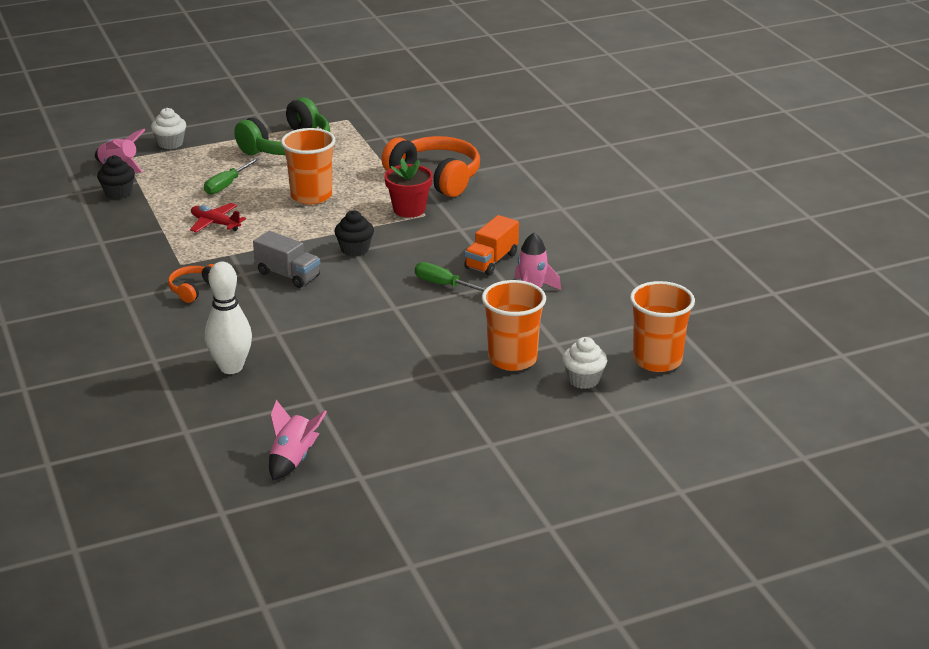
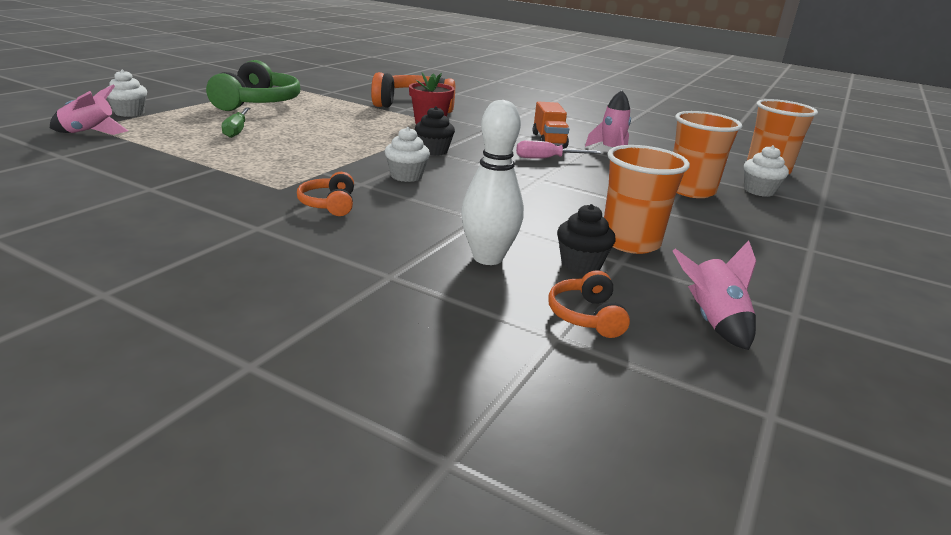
camera: 40 degrees left, 5 degrees down
black cupcake [97,155,135,199] -> black cupcake moved to [557,204,616,274]
red plane [190,203,246,233] -> none
grey truck [253,231,320,288] -> white cupcake [385,127,430,182]
orange cup [281,128,336,204] -> orange cup moved to [604,145,690,254]
green screwdriver [415,262,485,292] -> pink screwdriver [516,140,601,159]
none -> orange headphones [548,270,630,338]

